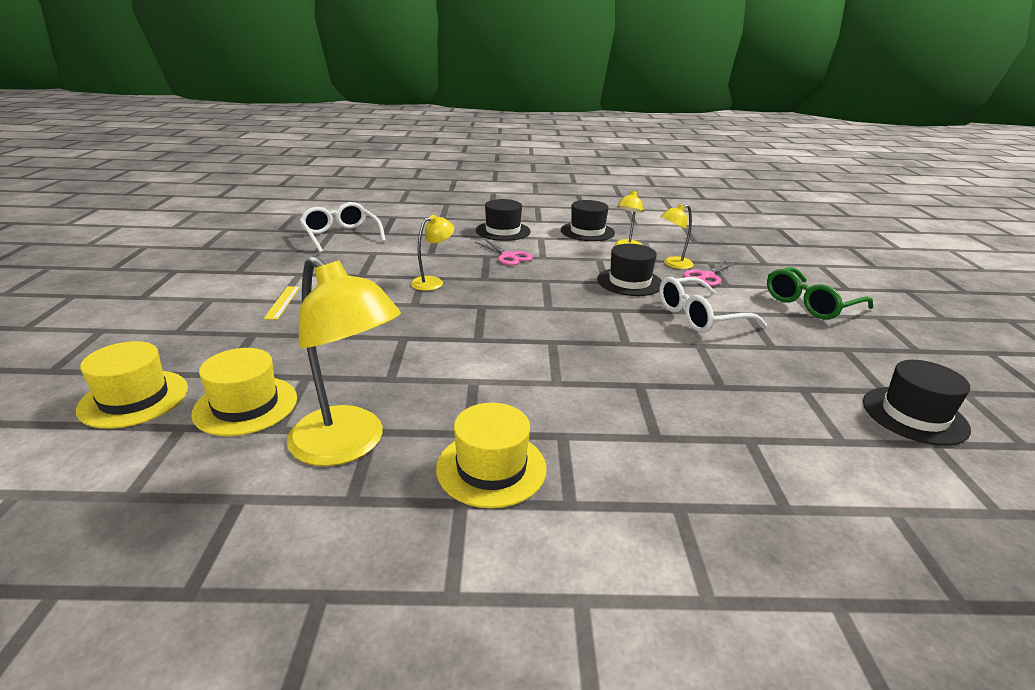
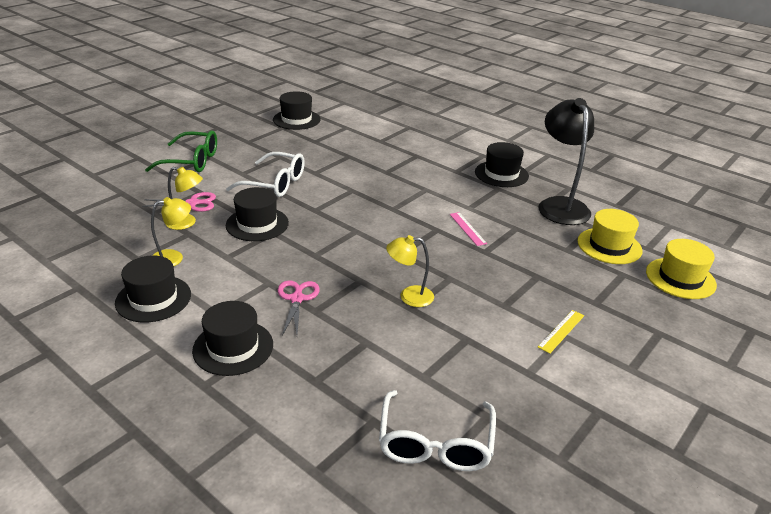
camera: 140 degrees left, 5 degrees up
yellow lamp [287,256,401,466] -> black lamp [538,98,594,225]
yellow hat [436,403,547,508] -> black hat [475,142,529,187]
none -> pink ruler [450,212,487,246]

